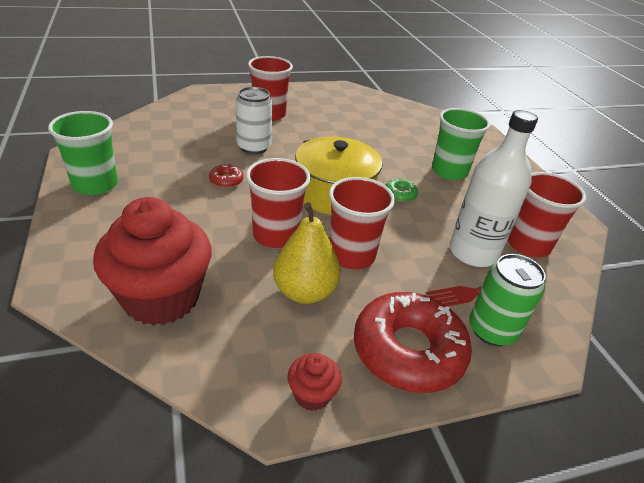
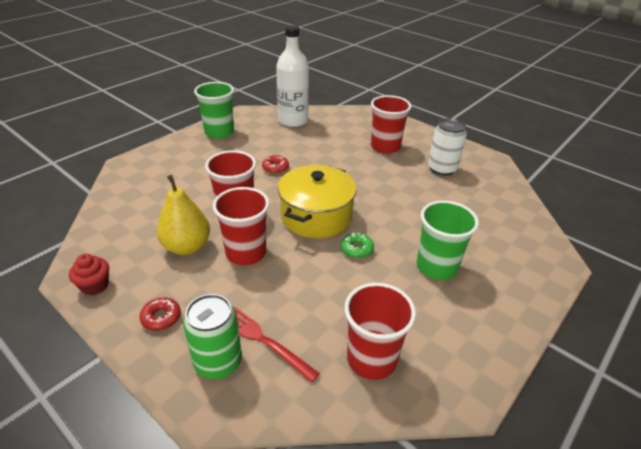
camera: 60 degrees right, 0 degrees up
red cupcake [93,197,212,326] -> none
white can [236,87,273,154] -> white can moved to [428,118,467,176]
red donut [354,292,472,393] -> red donut [140,297,181,331], size x0.42
white bottle [450,110,538,267] -> white bottle moved to [276,25,309,127]

